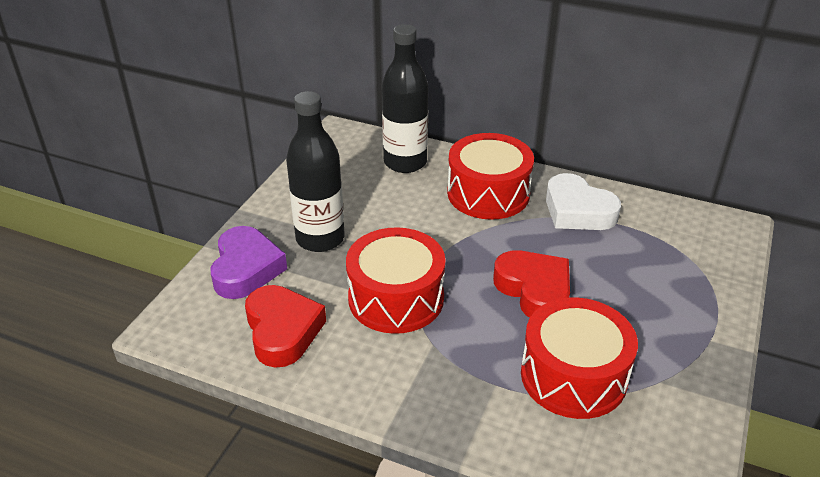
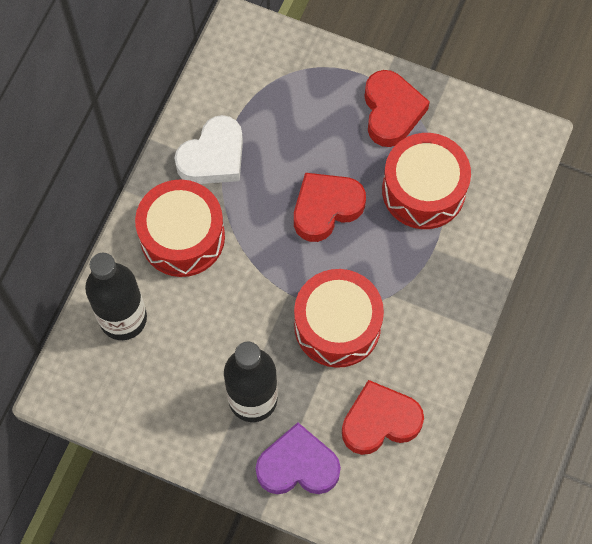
camera: 90 degrees left, 30 degrees up
none -> red heart [364,70,430,147]

